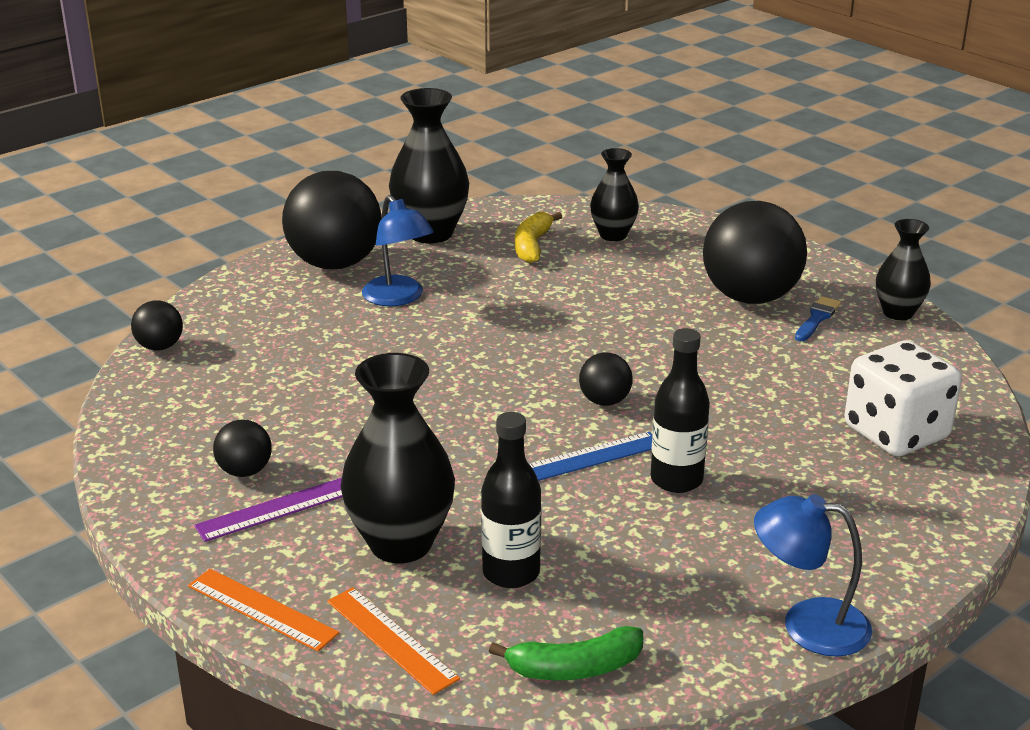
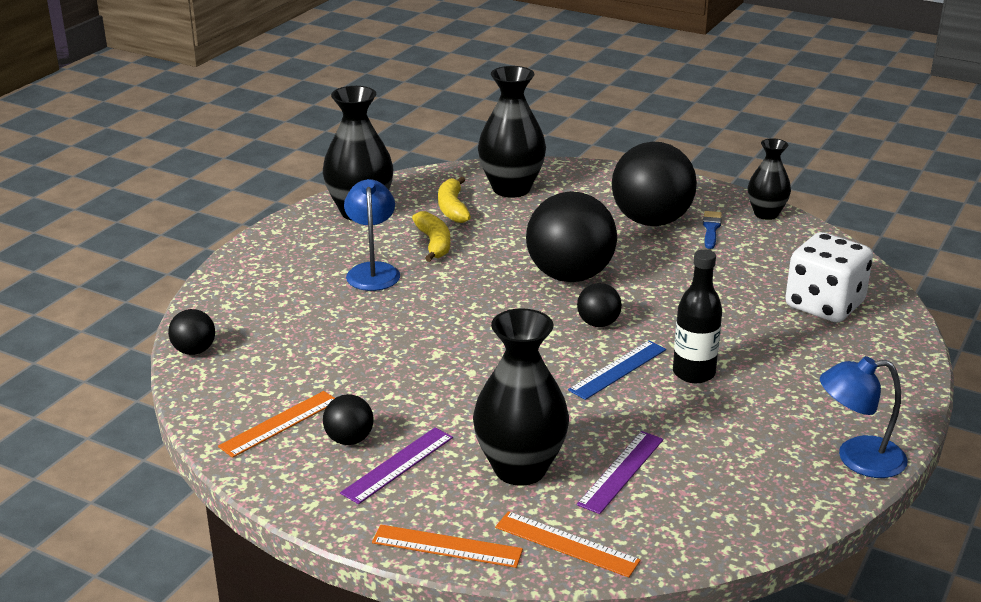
camera: 20 degrees left, 0 degrees up
black ball [282,171,381,269] -> black ball moved to [526,191,617,282]
blue lamp [362,195,434,306] -> blue lamp turned 135 degrees counterclockwise [344,179,400,291]
black bottle [481,412,541,588] -> purple ruler [577,431,664,514]
green banana [489,626,643,680] -> none
black vase [590,148,639,241] -> black vase [478,66,546,198], size x1.65
none -> orange ruler [218,391,335,458]
none -> yellow banana [412,211,450,262]

